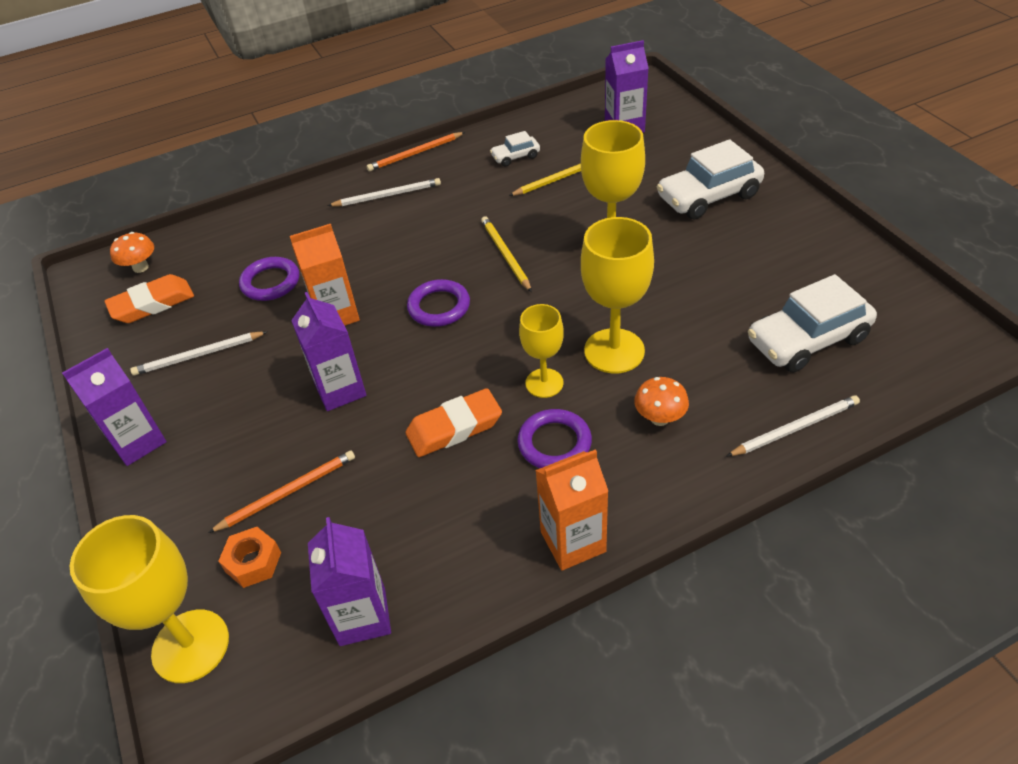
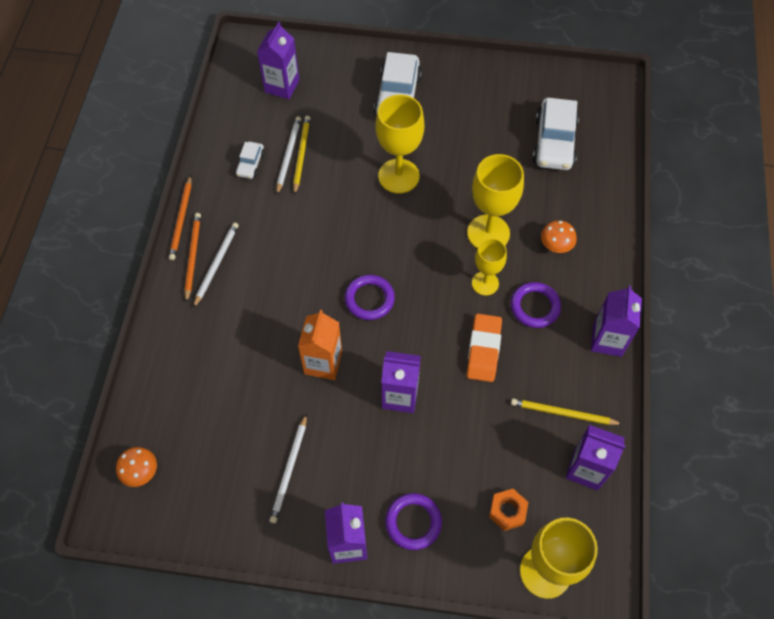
camera: 60 degrees left, 15 degrees up
orange eraser [104,274,194,323] -> none
orange pencil [208,451,355,533] -> orange pencil moved to [185,213,201,303]
purple ring [239,257,299,301] -> purple ring moved to [385,493,442,550]
yellow pencil [481,216,532,292] -> yellow pencil moved to [511,398,622,425]
orange carton [535,449,608,571] -> purple carton [591,285,642,357]
white pencil [727,395,860,456] -> white pencil moved to [276,117,301,194]

